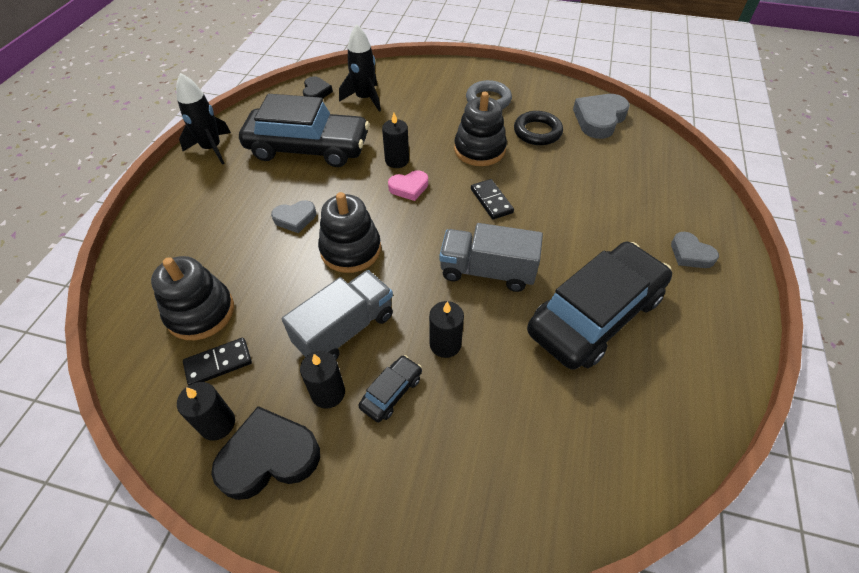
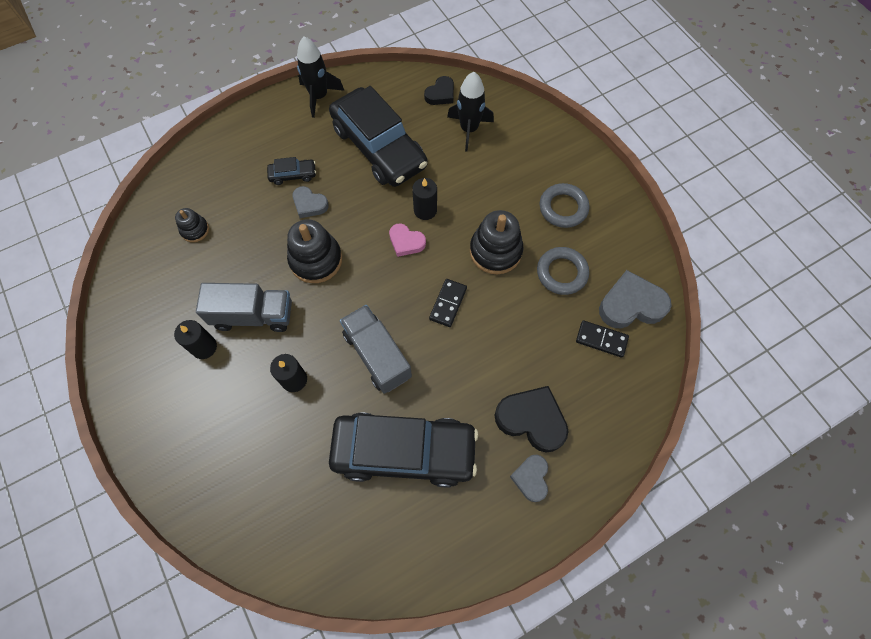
camera: 45 degrees right, 15 degrees up
black stacking toy [151,256,234,340] -> black stacking toy [175,208,209,242], size x0.55
black candle [177,382,235,440] -> none
black domino [183,338,252,385] -> black domino moved to [576,320,629,357]
black heart [211,406,320,500] -> black heart moved to [495,386,569,452]
black car [358,355,422,422] -> black car moved to [267,157,316,185]
black ring [514,111,563,145] -> grey ring [537,247,589,295]

